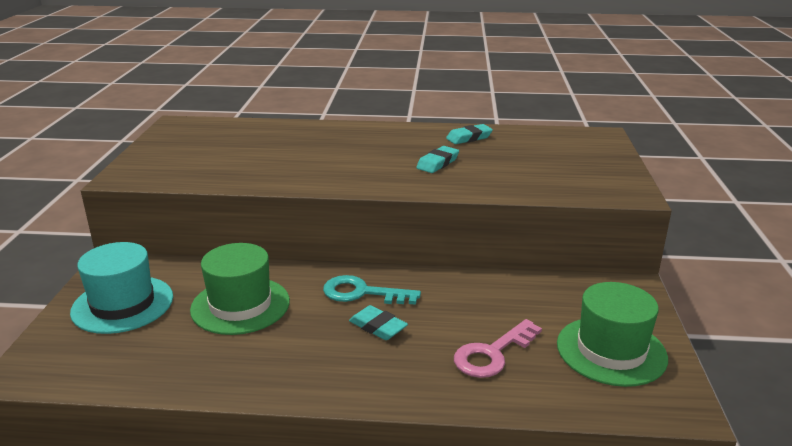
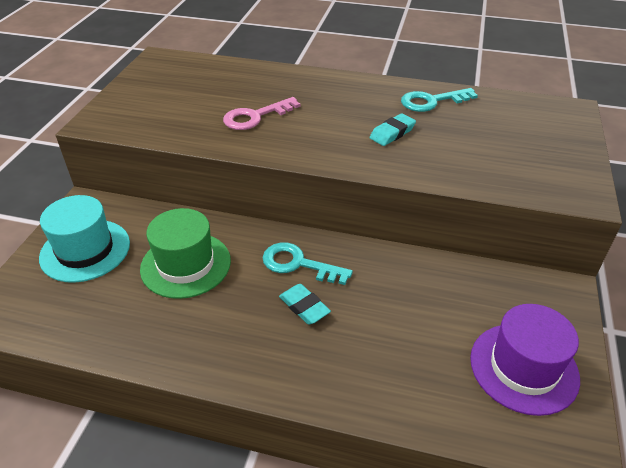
camera: 10 degrees right, 15 degrees up
turquoise eraser [446,124,493,144] -> turquoise key [401,88,478,112]
pink key [454,319,542,378] -> pink key moved to [223,97,300,130]
green hat [557,282,668,387] -> purple hat [470,304,580,416]

